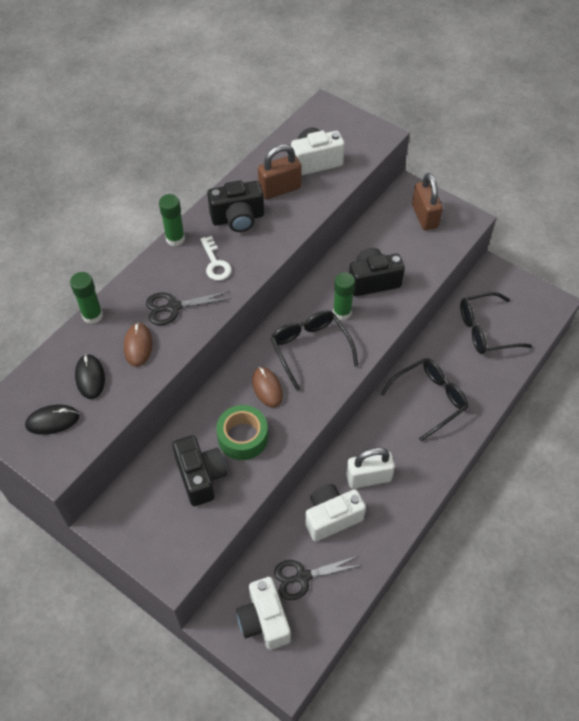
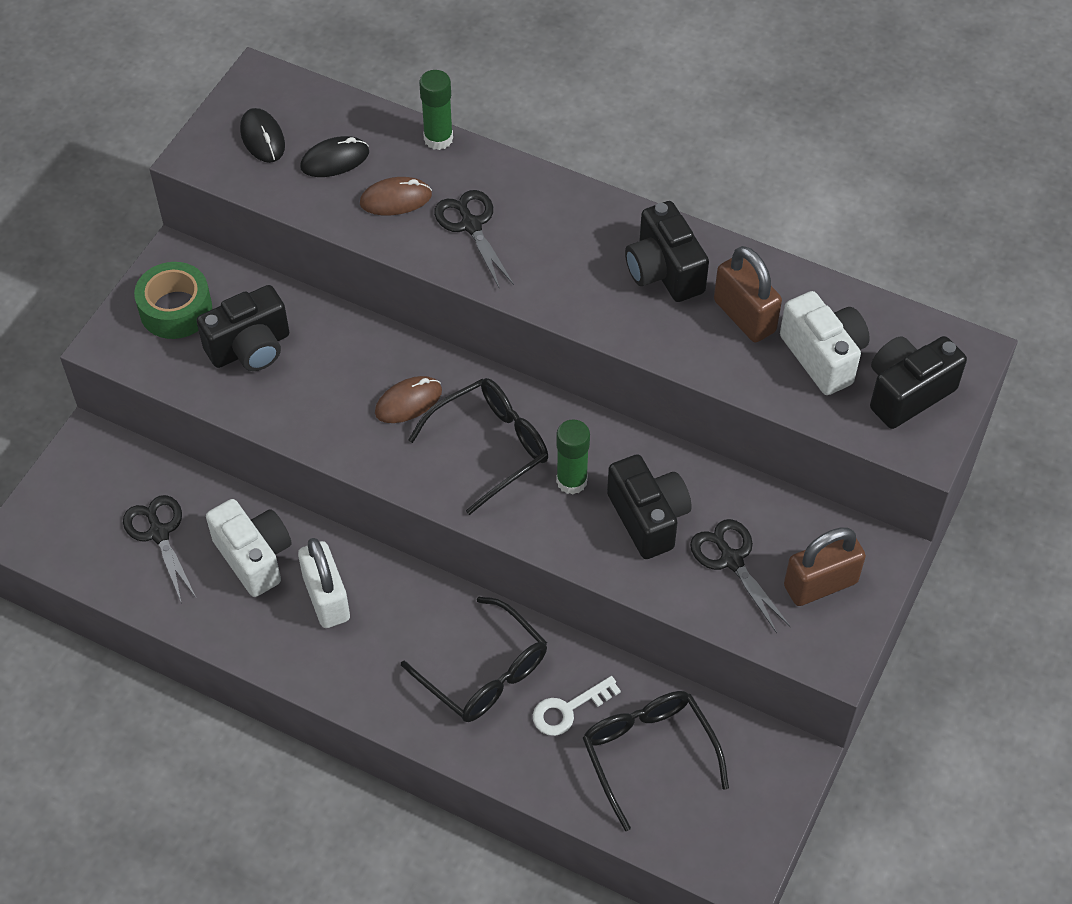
camera: 80 degrees right, 0 degrees up
green glue stick [159,194,185,246] -> none
white key [200,236,231,281] -> white key moved to [533,676,621,736]
green tape [216,405,268,460] -> green tape moved to [134,262,212,339]
white camera [236,577,291,650] -> none
none -> black scissors [690,519,791,633]
none -> black camera [870,336,967,429]

